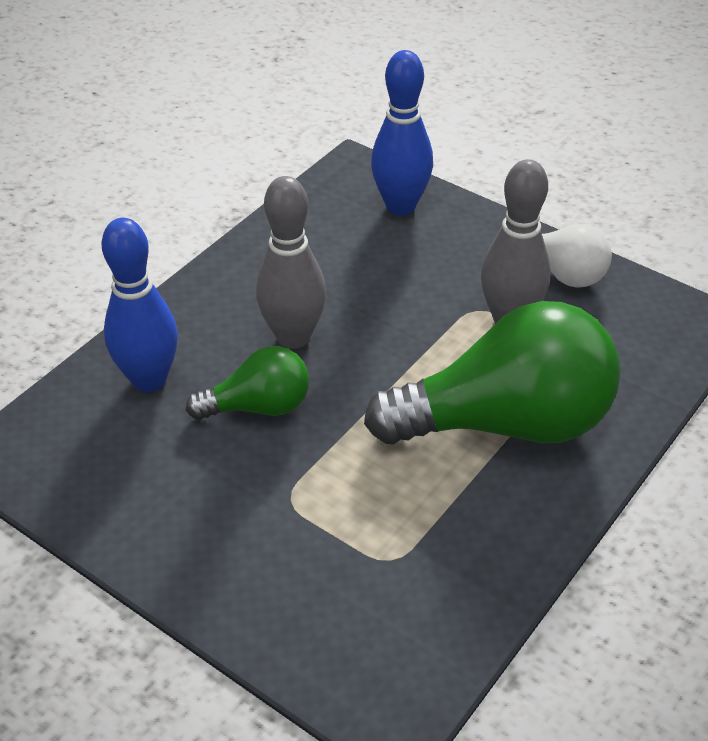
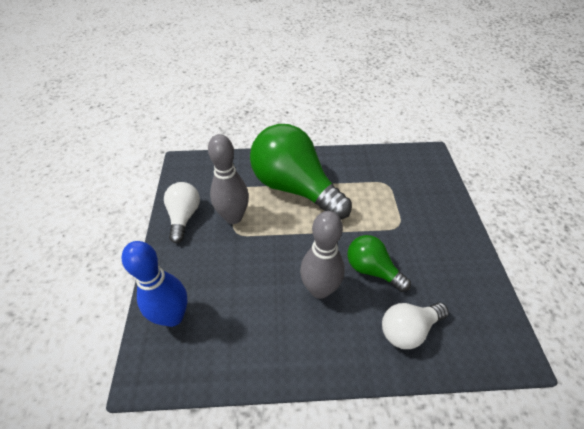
camera: 130 degrees left, 5 degrees up
blue bowling pin [102,218,178,392] -> white light bulb [382,303,449,349]

